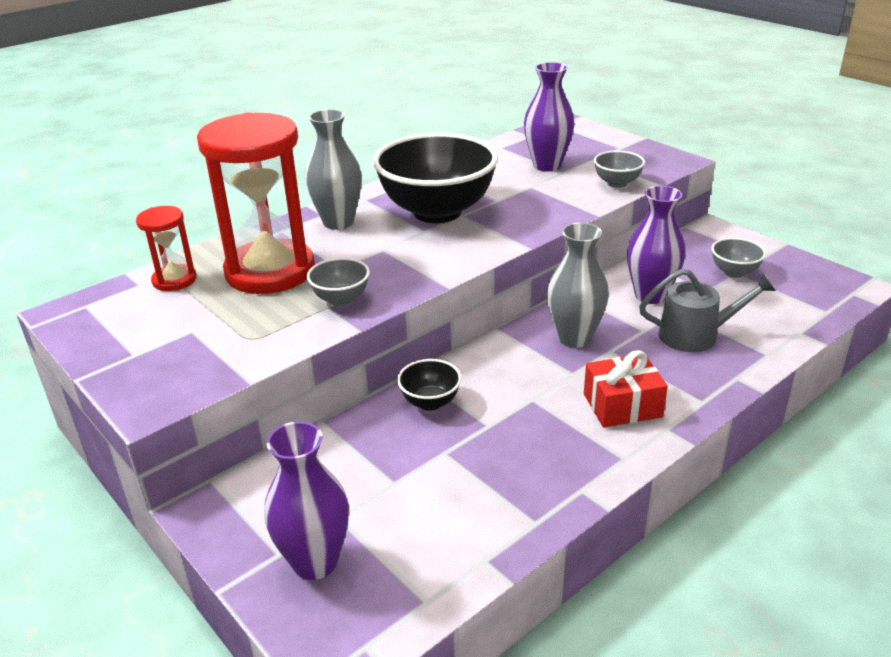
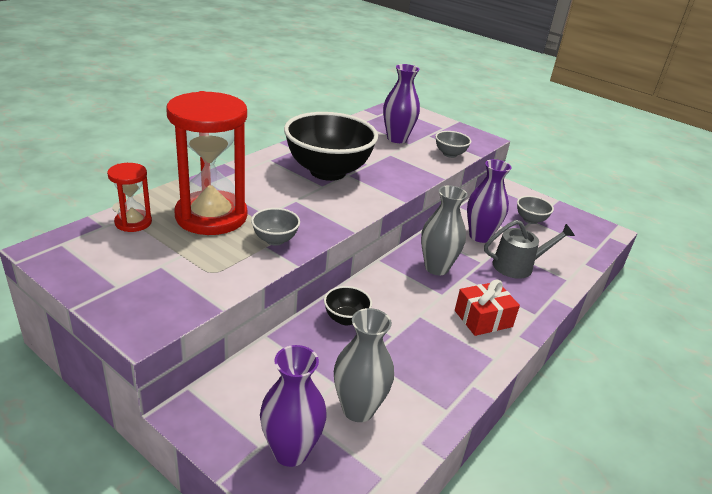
camera: 15 degrees left, 0 degrees up
grey vase [305,109,362,230] -> grey vase moved to [334,308,394,422]

